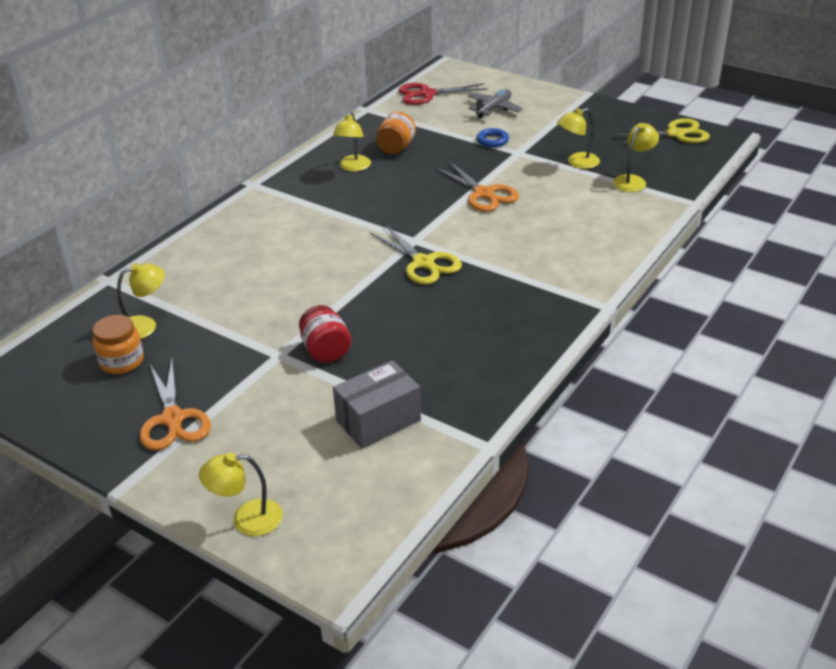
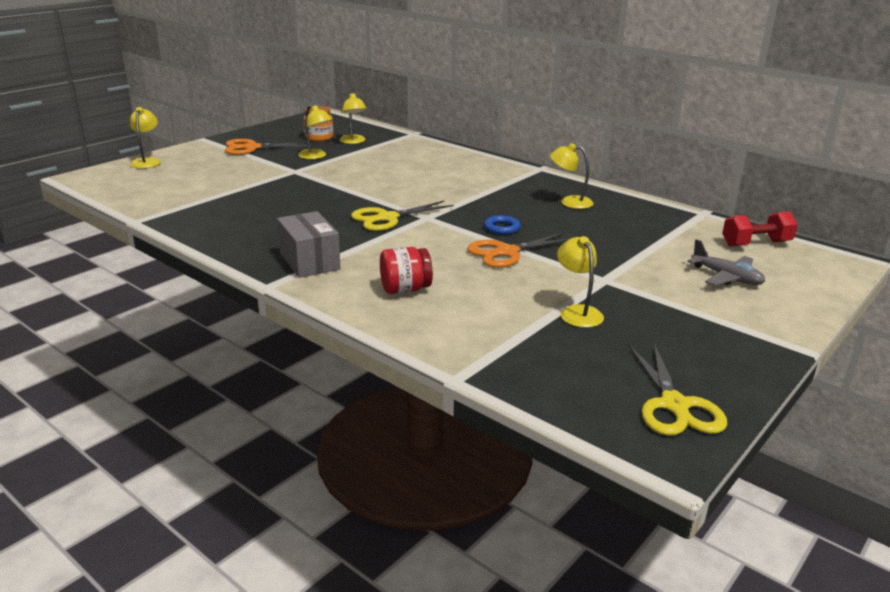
camera: 95 degrees right, 10 degrees down
red jar [299,305,351,363] -> red jar moved to [380,247,433,294]
grey box [333,360,421,449] -> grey box moved to [277,211,341,278]
orange jar [376,112,416,154] -> none
red scissors [398,83,488,105] -> red dumbbell [722,211,798,247]
blue ring [477,128,509,147] -> blue ring moved to [484,215,521,235]
yellow lamp [613,123,659,192] -> yellow lamp moved to [298,105,332,159]

